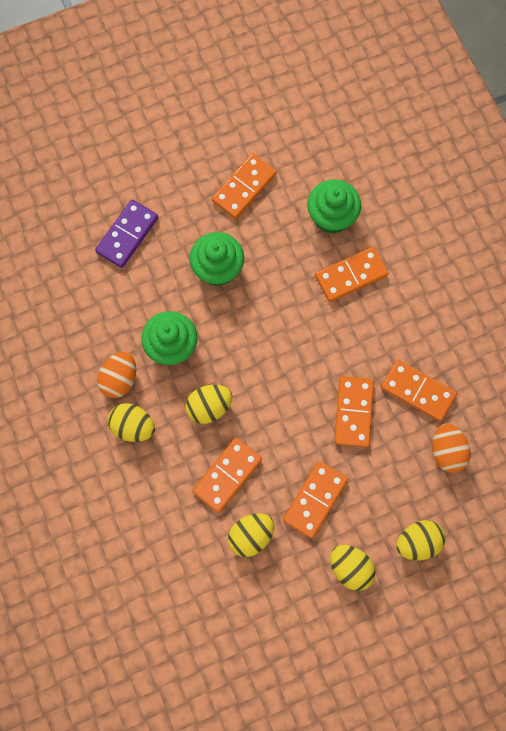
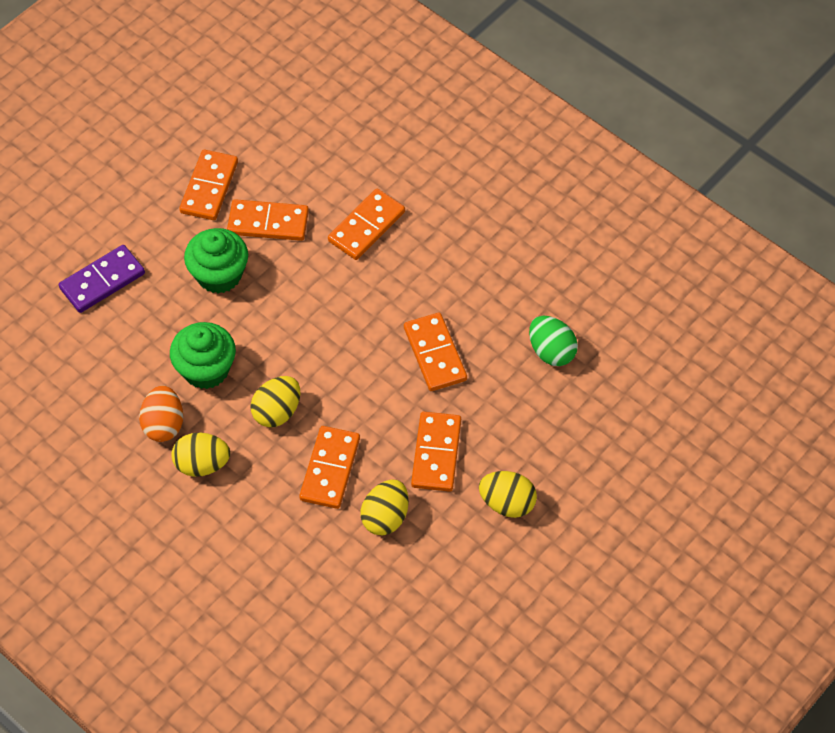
camera: 25 degrees left, 15 degrees down
purple domino [95,200,158,268] -> purple domino turned 45 degrees clockwise [59,245,145,313]
green cupcake [307,179,361,234] -> none
orange domino [381,360,457,422] -> orange domino moved to [227,199,309,241]
yellow egg [396,520,445,561] -> none
orange egg [432,423,471,473] -> green egg [529,316,578,366]

